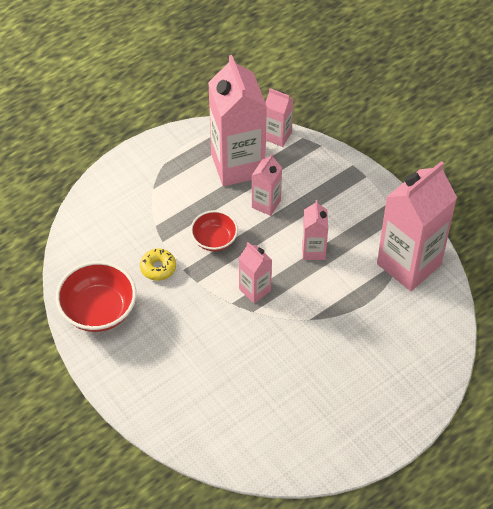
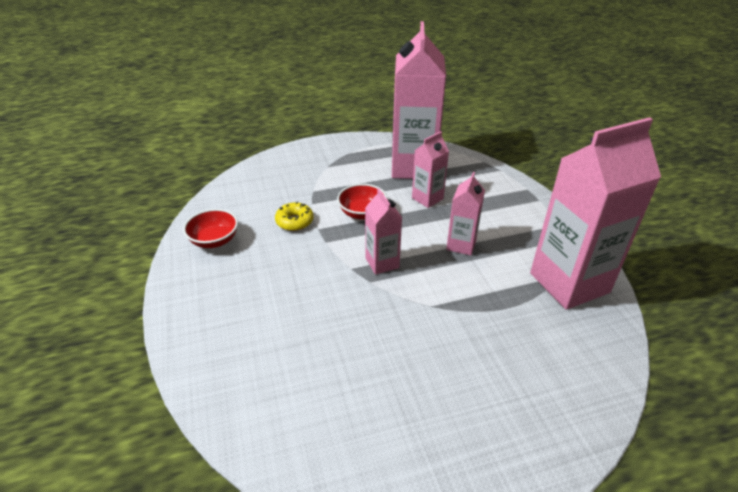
camera: 20 degrees right, 15 degrees down
red bowl [55,261,136,332] -> red bowl [183,209,238,248], size x0.62
pink carton [265,88,293,147] -> none

